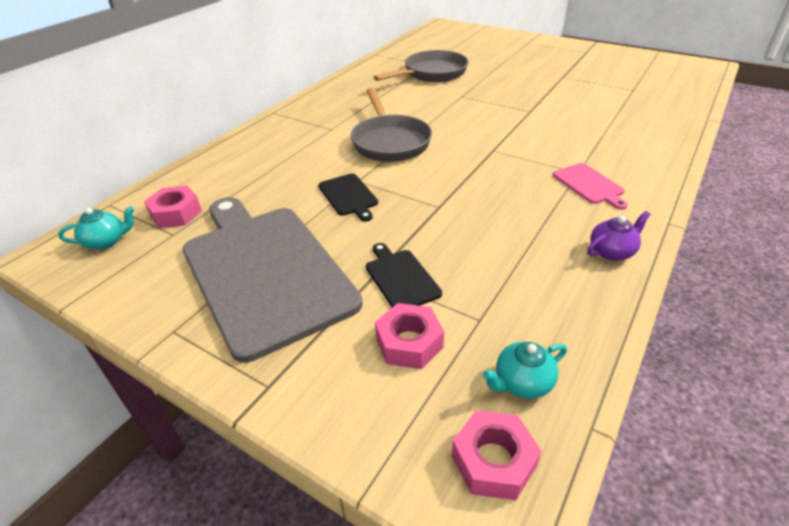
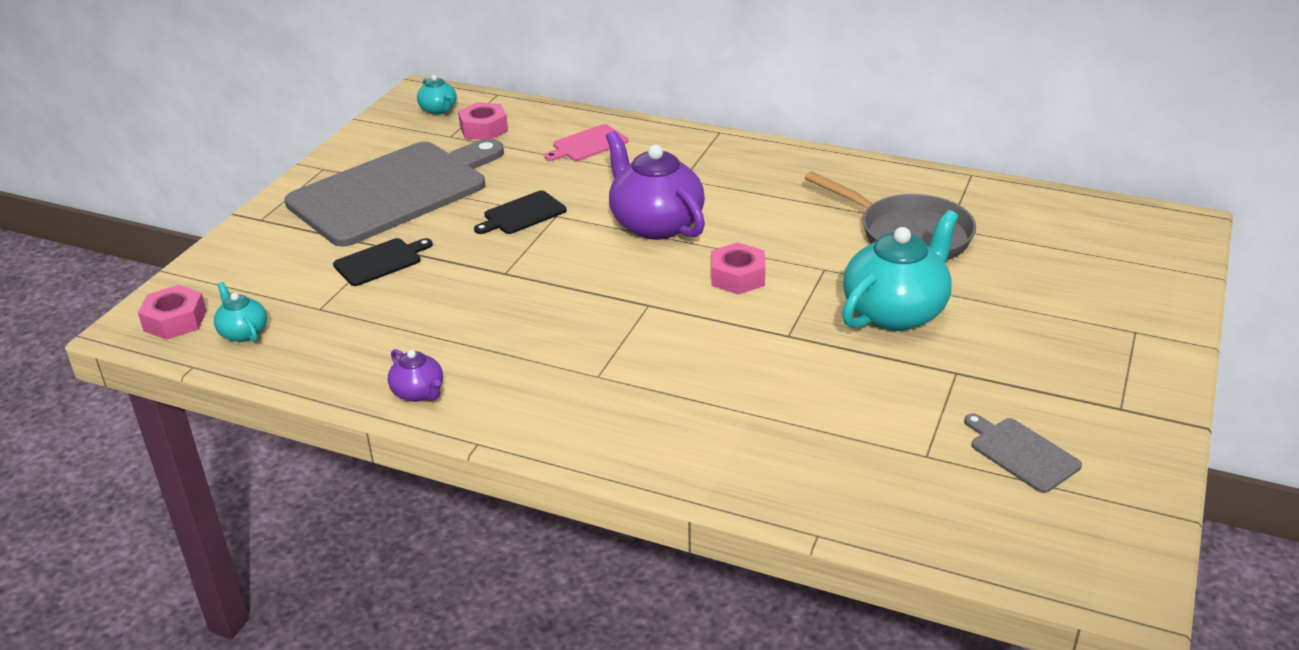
camera: 80 degrees right, 5 degrees down
grey pan [351,88,432,162] -> purple teapot [606,131,705,240]
pink nut [375,303,444,369] -> pink nut moved to [711,242,766,295]
pink cutting board [553,163,628,210] -> pink cutting board moved to [544,124,628,161]
none -> turquoise teapot [842,210,958,331]
none -> grey cutting board [964,413,1082,493]

